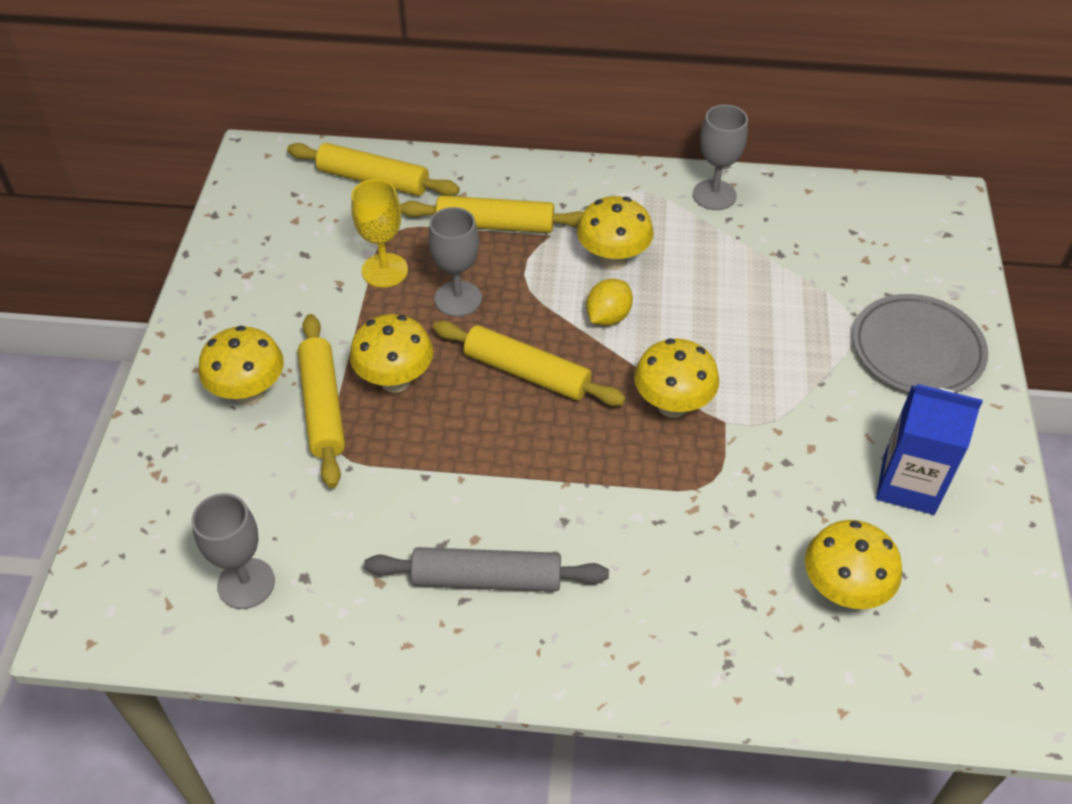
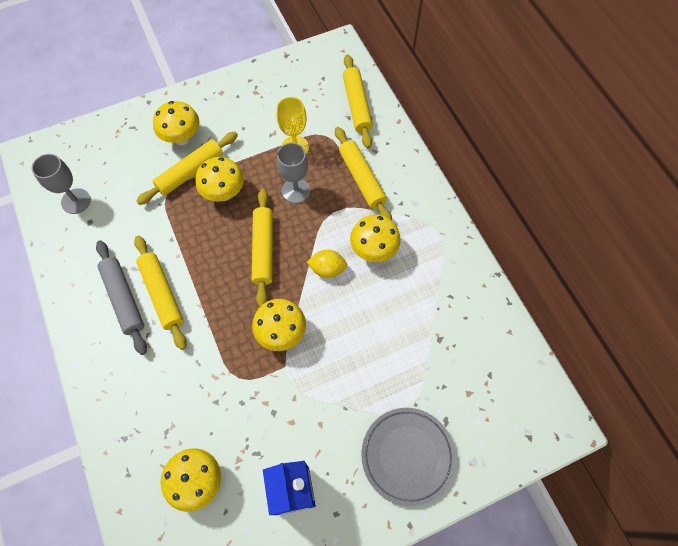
camera: 60 degrees right, 15 degrees up
grey goblet [693,105,748,210] -> none
none -> yellow rolling pin [134,236,187,350]

